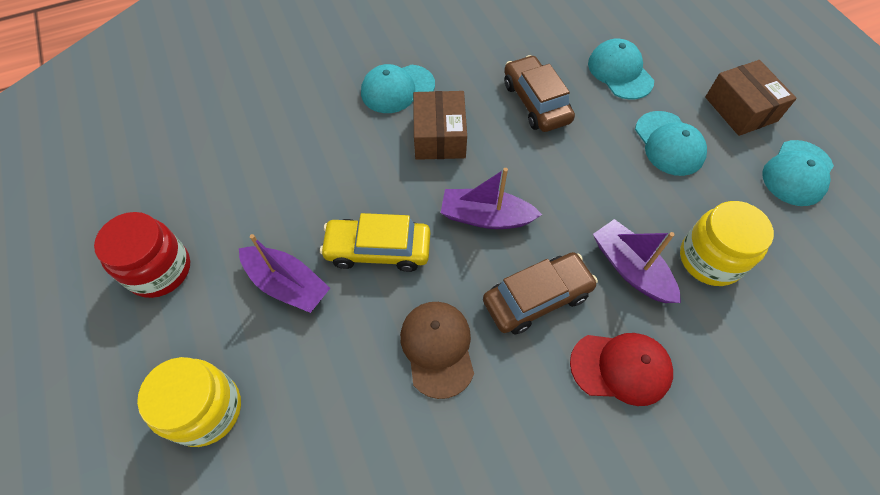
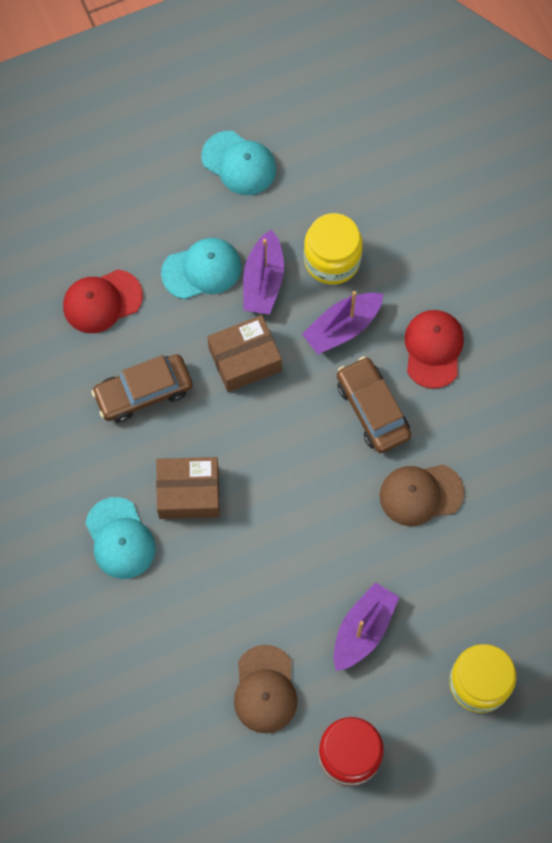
camera: 90 degrees left, 10 degrees up
yellow car [320,213,430,272] -> none
purple boat [441,168,542,229] -> purple boat moved to [243,229,284,314]
turquoise cap [588,38,654,99] -> red cap [63,269,143,333]
brown box [705,60,797,136] -> brown box moved to [207,315,282,392]
none -> brown cap [234,645,298,733]

